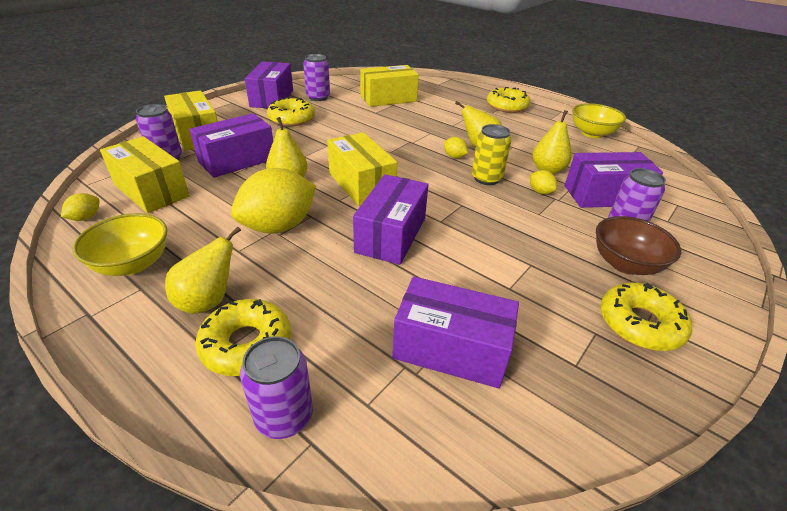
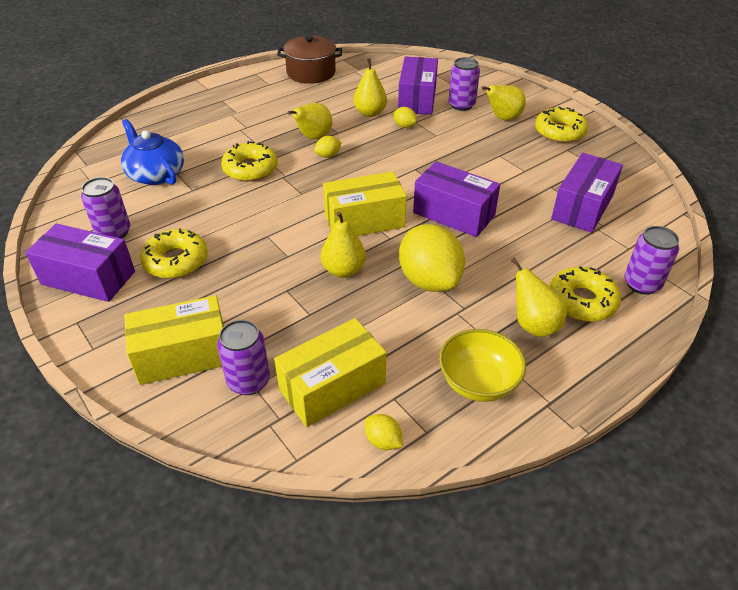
camera: 75 degrees left, 5 degrees up
purple box [190,113,273,178] -> none
yellow box [360,65,419,107] -> blue teapot [121,119,184,185]
yellow can [472,124,511,185] -> none
yellow donut [487,87,530,113] -> yellow donut moved to [221,141,278,182]
yellow lemon [530,170,557,194] -> yellow lemon turned 60 degrees clockwise [393,107,417,128]
yellow bowl [572,103,626,138] -> brown pot [277,36,342,84]
brown bowl [596,216,681,275] -> yellow pear [482,85,526,120]

